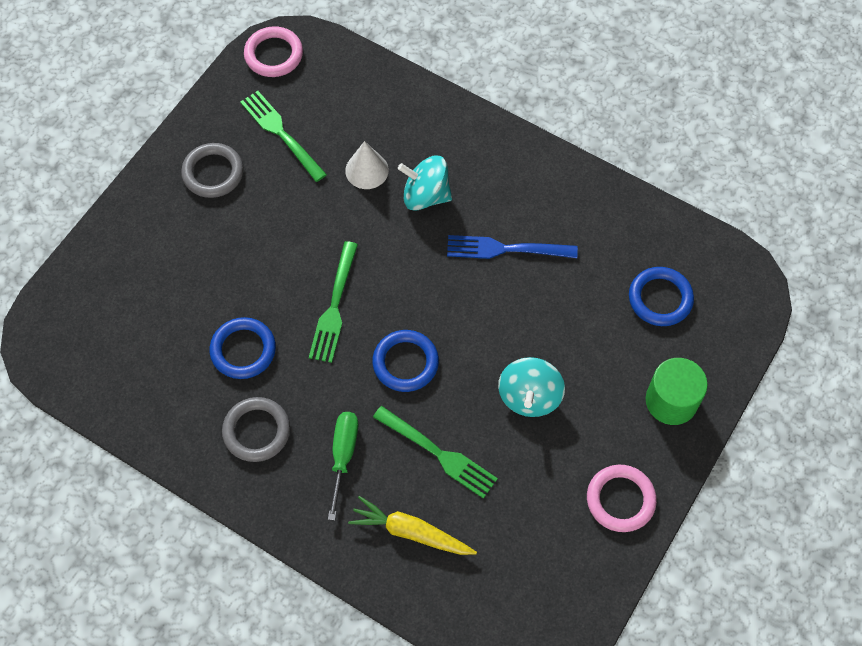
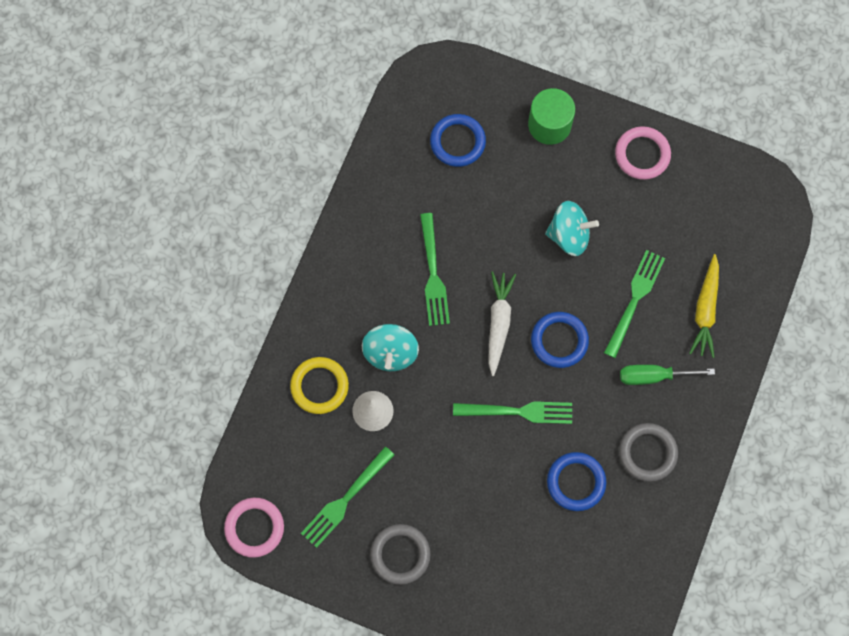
camera: 100 degrees left, 10 degrees up
blue fork [447,235,578,259] -> green fork [420,213,450,326]
none -> yellow ring [290,357,349,414]
none -> white carrot [488,271,516,376]

